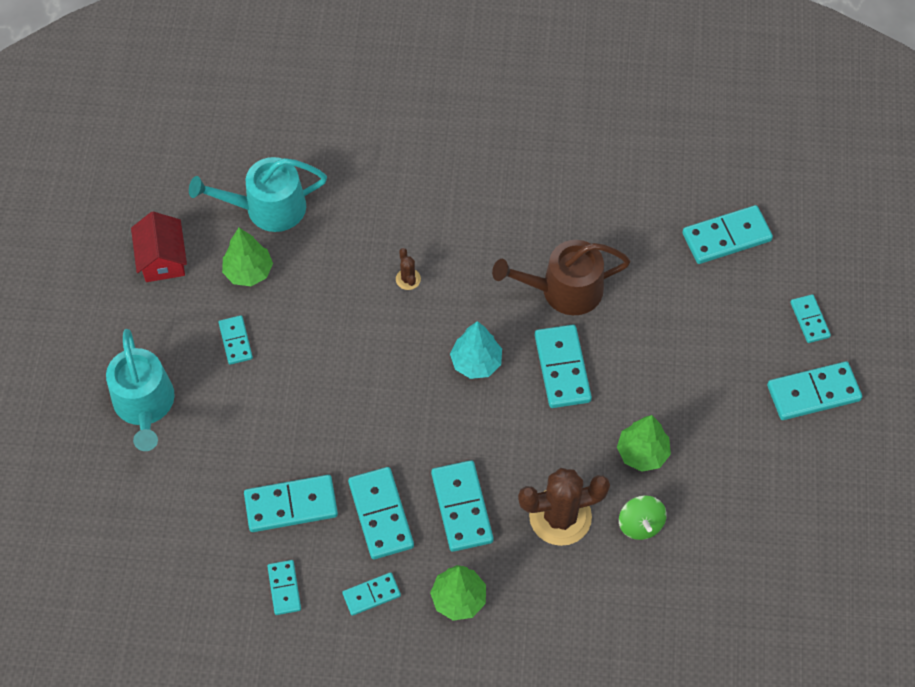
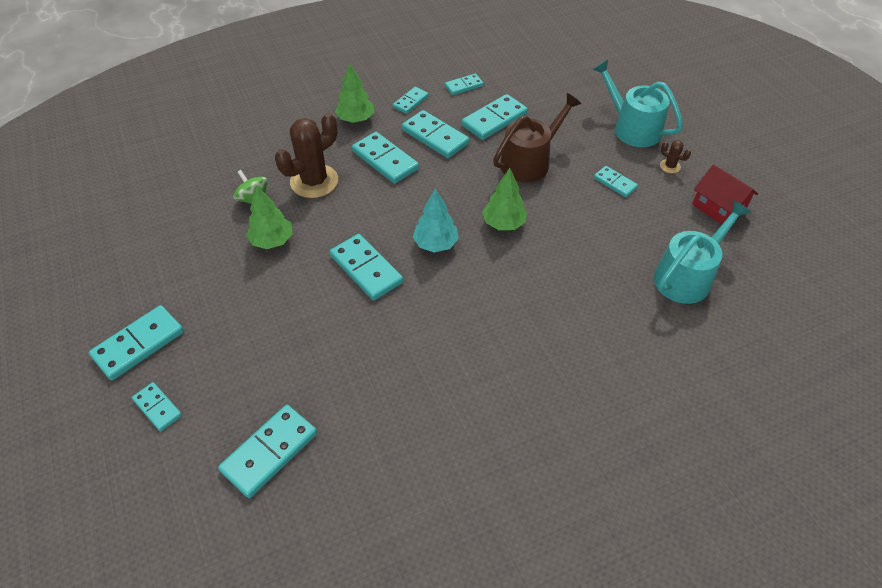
camera: 150 degrees right, 10 degrees down
green tree [222,228,273,286] -> green tree moved to [482,168,527,230]
turquoise domino [267,560,301,615] -> turquoise domino turned 75 degrees counterclockwise [445,74,484,95]
brown cactus [396,248,421,290] -> brown cactus moved to [660,140,691,173]
brown watering can [492,240,630,315] -> brown watering can moved to [493,93,582,182]

